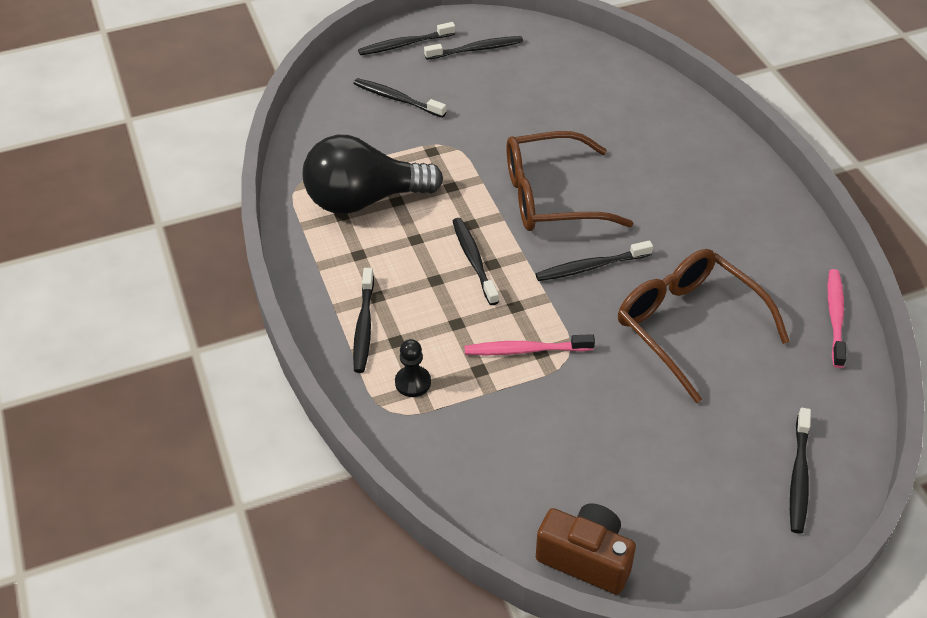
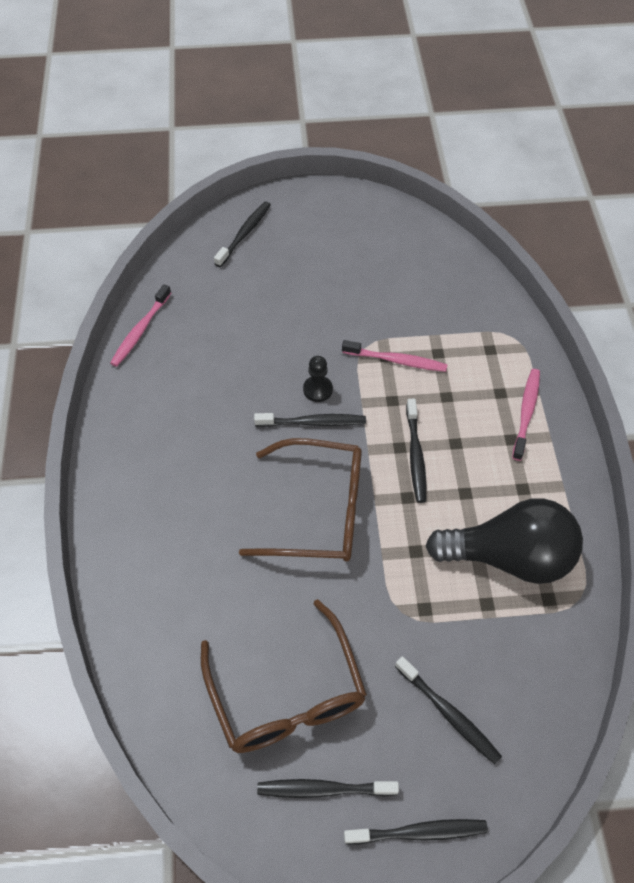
camera: 165 degrees left, 10 degrees up
black toothbrush [353,268,374,373] -> pink toothbrush [512,369,540,461]
black pawn [395,339,431,397] -> black pawn moved to [303,356,333,402]
brown camera [536,503,636,595] -> none
brown glasses [618,249,790,403] -> brown glasses moved to [201,599,367,753]

